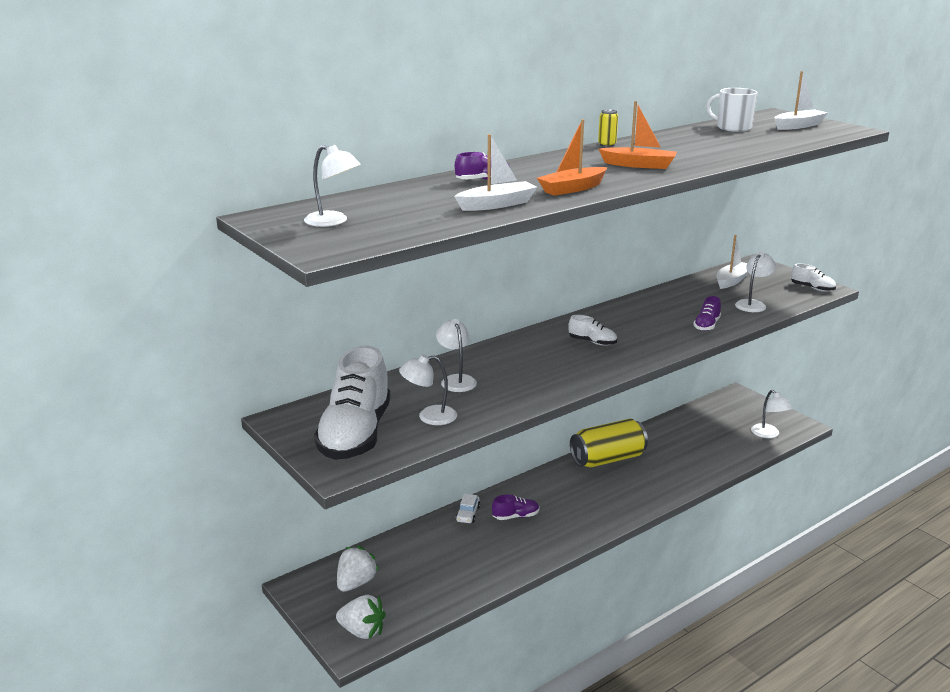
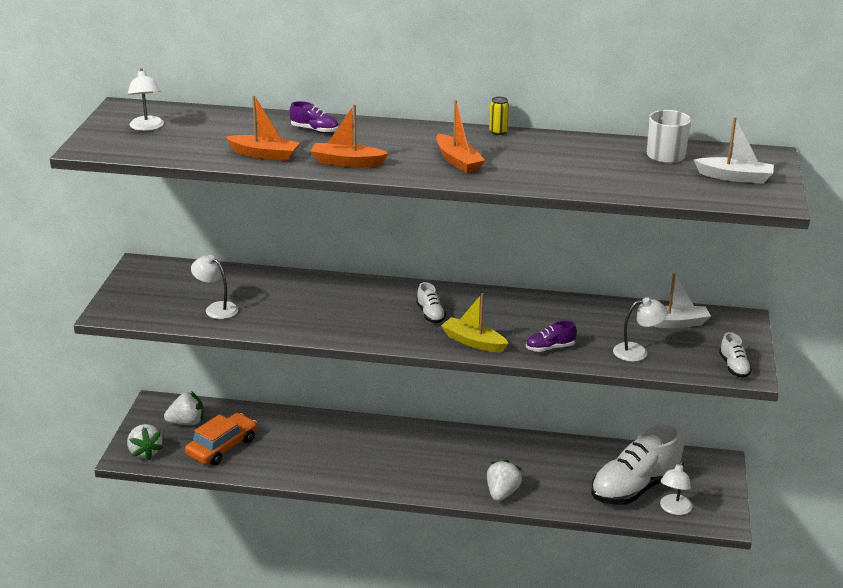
camera: 45 degrees right, 5 degrees up
white shoe [314,346,391,460] -> white shoe moved to [591,423,684,505]
white lamp [436,319,477,392] -> none
white boat [454,134,537,211] -> orange boat [226,95,300,161]
white car [456,494,480,523] -> none
purple shoe [492,495,539,520] -> none
yellow can [570,418,648,468] -> none
none -> orange car [185,413,257,465]
none -> yellow boat [441,293,509,352]
none -> white strawberry [487,460,522,501]

